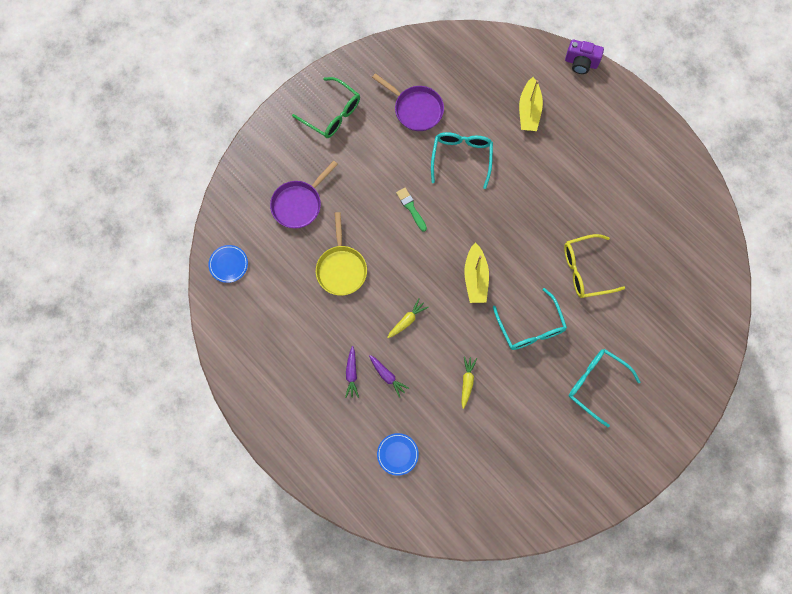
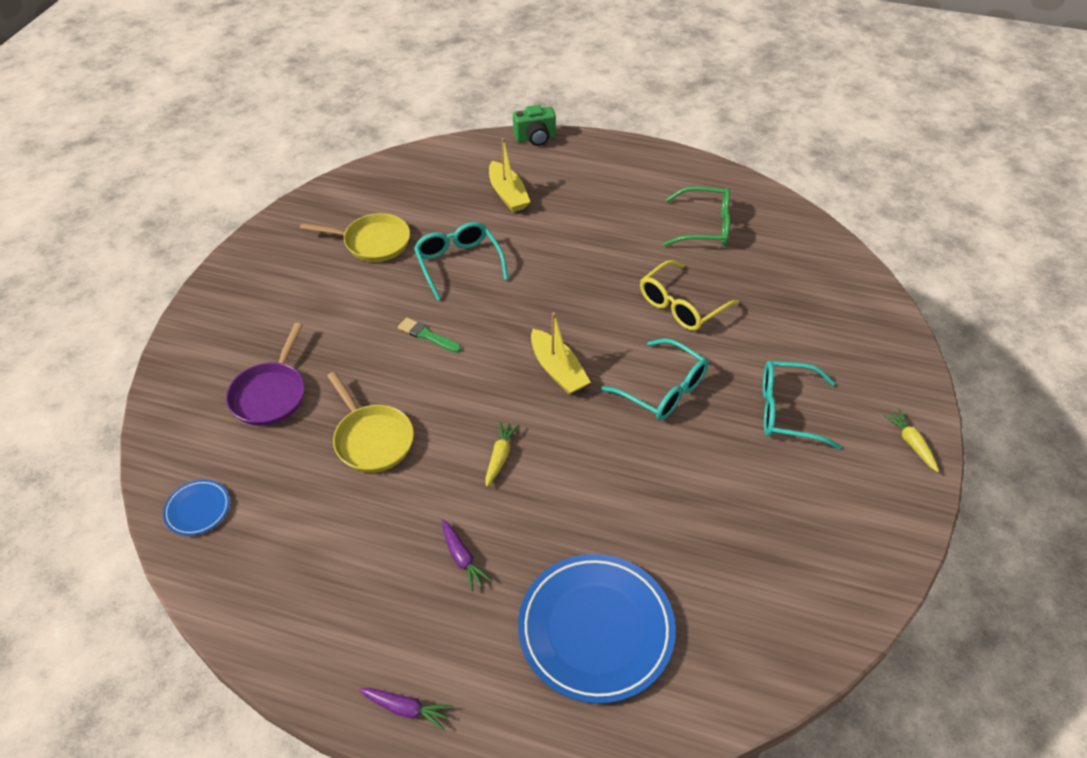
camera: 30 degrees left, 25 degrees down
green glasses [292,77,360,138] -> green glasses moved to [663,186,730,246]
purple carrot [369,355,410,398] -> purple carrot moved to [359,688,452,730]
purple pan [372,73,444,131] -> yellow pan [300,213,410,262]
blue plate [377,433,419,476] -> blue plate [518,554,676,704], size x2.20
yellow carrot [461,356,477,409] -> yellow carrot moved to [883,409,939,472]
purple camera [565,40,604,74] -> green camera [513,105,556,146]

